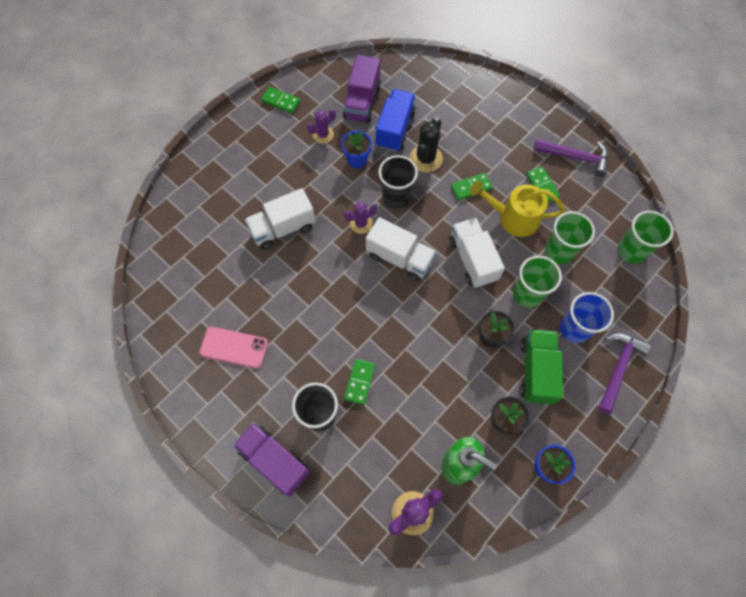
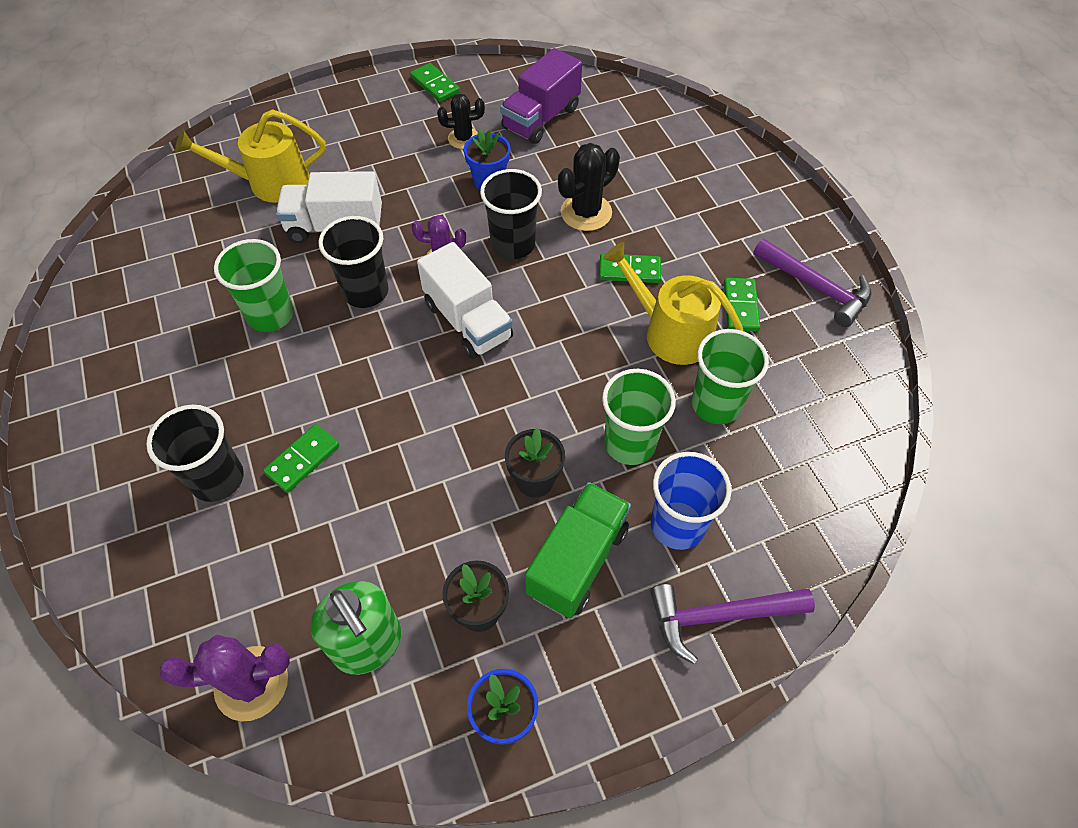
camera: 25 degrees right, 10 degrees down
pink phone [199,327,268,368] -> none
purple truck [233,423,310,496] -> none
purple cactus [307,109,336,144] -> black cactus [437,94,485,149]
blue truck [375,89,416,152] -> none
white truck [449,218,505,288] -> none
purple hammer [598,333,651,414] -> purple hammer turned 150 degrees counterclockwise [650,584,815,664]
green cup [618,211,673,263] -> green cup moved to [214,239,294,332]
none -> yellow watering can [175,109,326,203]
none -> black cup [319,216,389,308]

